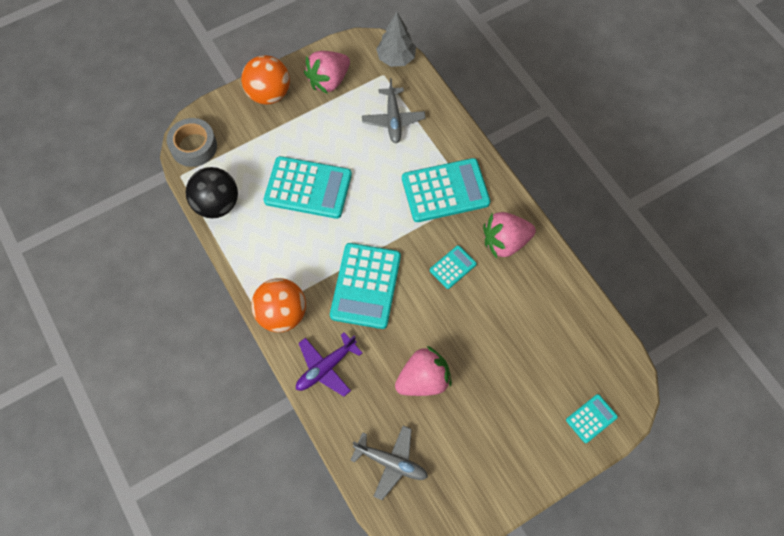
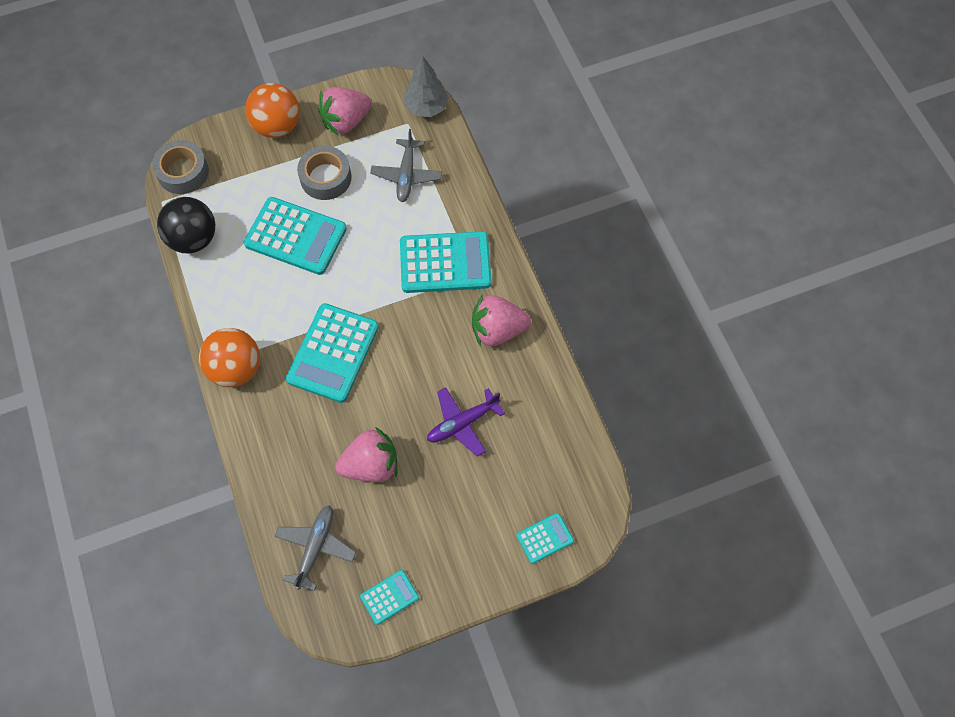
camera: 10 degrees right, 0 degrees up
purple plane [296,332,362,396] -> purple plane moved to [427,387,505,457]
grey plane [350,426,428,500] -> grey plane turned 105 degrees counterclockwise [274,505,356,591]
turquoise calculator [430,245,477,289] -> turquoise calculator moved to [360,570,419,625]
none -> grey tape [297,146,352,200]

